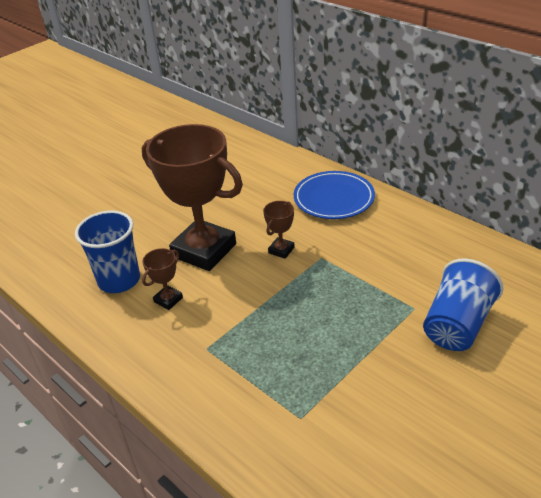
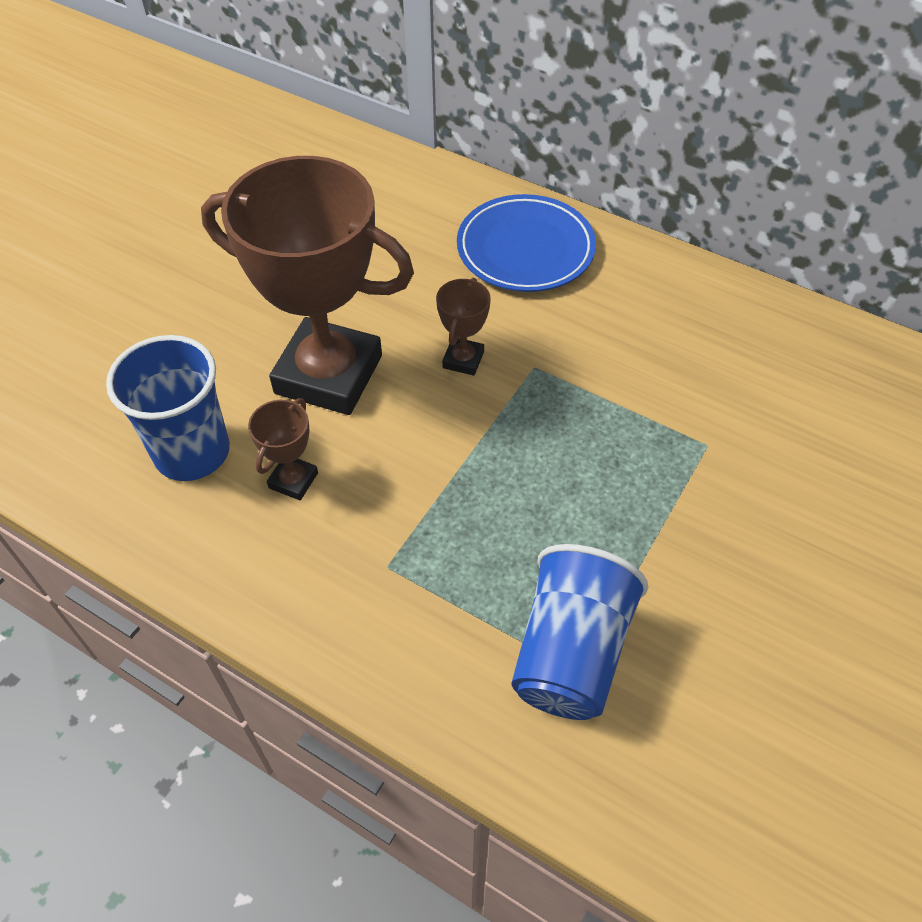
camera: 15 degrees left, 15 degrees up
blue cup [423,258,504,351] -> blue cup moved to [512,544,648,720]

